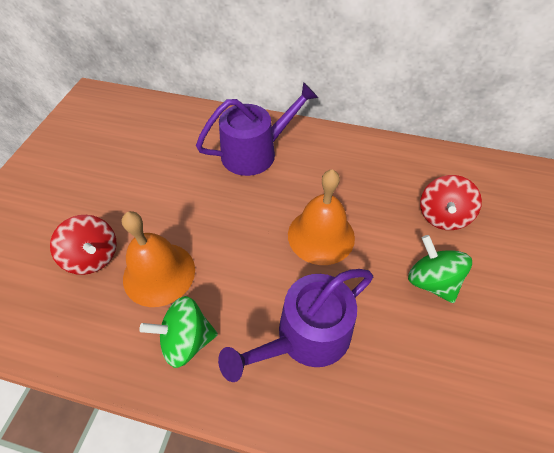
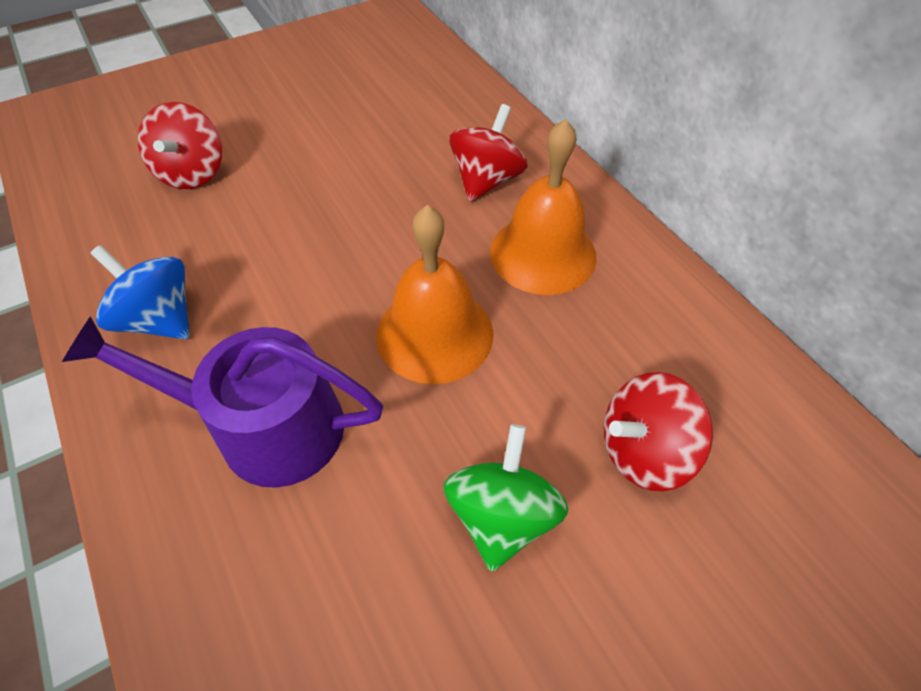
camera: 45 degrees right, 0 degrees up
orange bell [122,211,195,307] -> orange bell moved to [490,119,597,295]
green spinning top [139,296,218,368] -> blue spinning top [91,245,190,339]
purple watering can [196,82,318,176] -> red spinning top [450,104,528,202]

